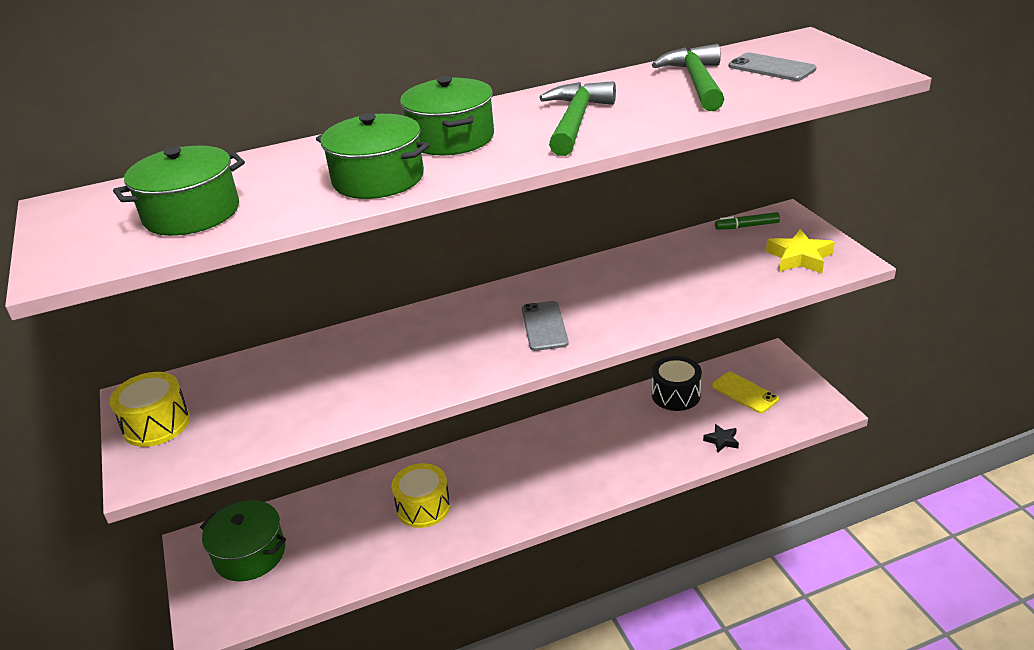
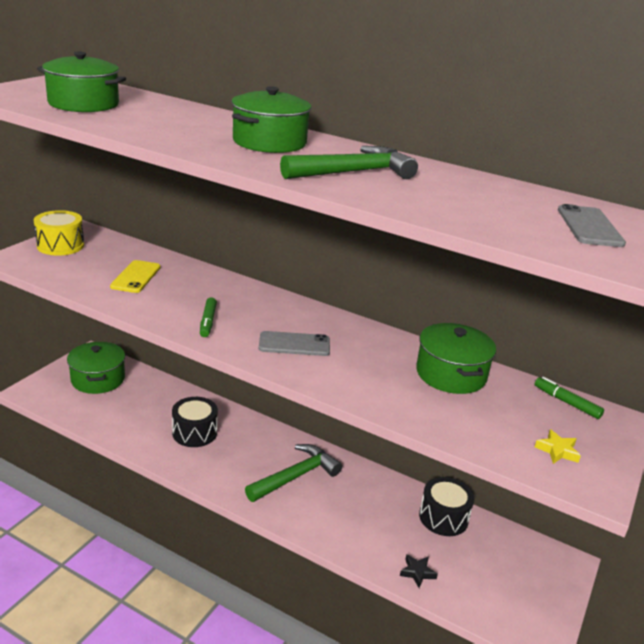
camera: 45 degrees right, 5 degrees down
green pot [316,113,430,199] -> green pot moved to [416,323,496,394]
yellow drum [392,463,450,528] -> black drum [172,397,218,447]
grey phone [522,301,569,351] -> grey phone turned 45 degrees clockwise [259,331,330,356]
green hammer [652,44,724,111] -> green hammer moved to [245,444,342,502]
yellow phone [712,372,779,413] -> yellow phone moved to [110,260,161,293]
yellow star [766,229,835,273] -> yellow star [535,429,581,464], size x0.58
none -> green marker [200,297,217,337]

